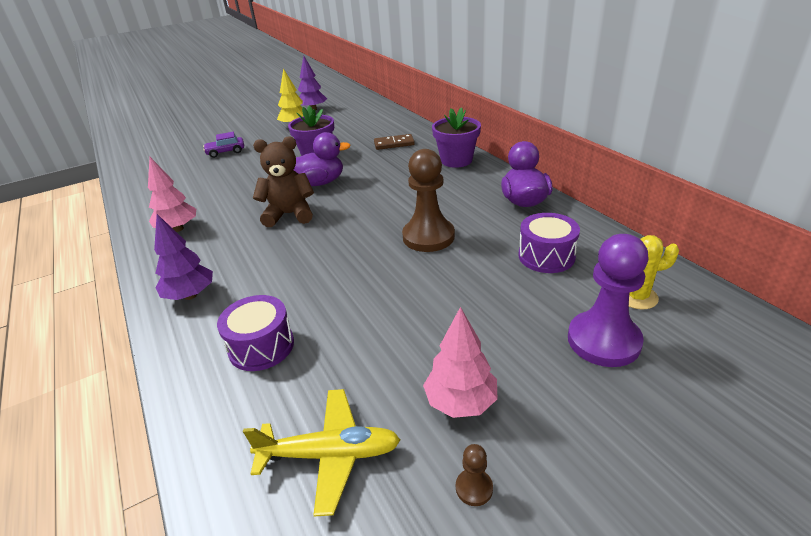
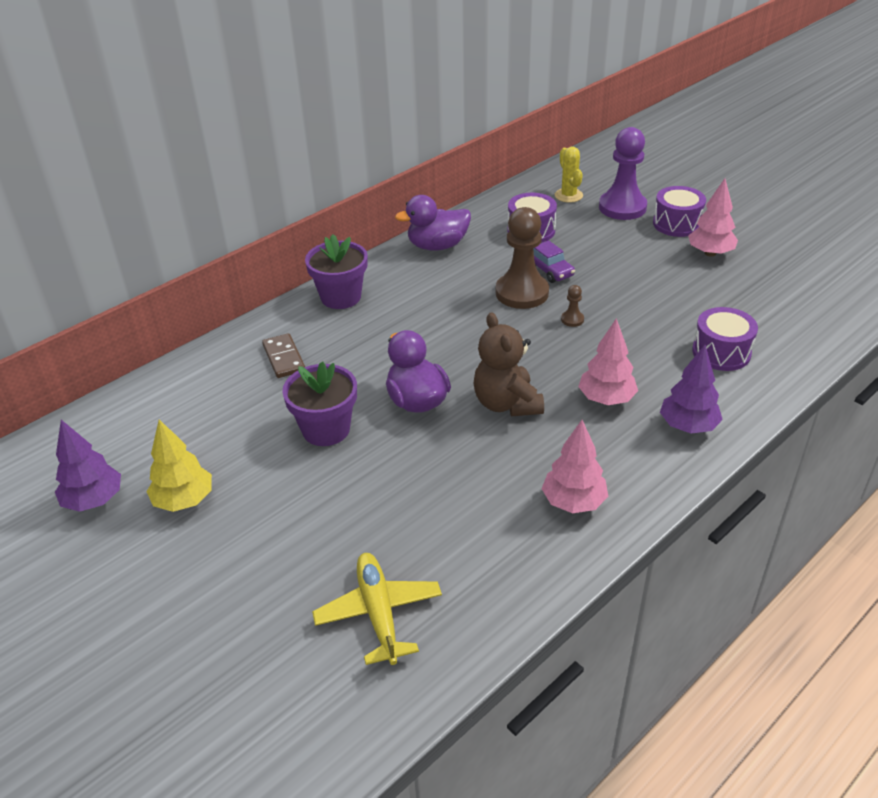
camera: 105 degrees left, 5 degrees up
purple car [203,132,244,158] -> purple car moved to [533,240,575,283]
yellow plane [243,389,400,517] -> yellow plane moved to [312,553,442,665]
brown pawn [456,444,493,506] -> brown pawn moved to [561,285,584,327]
none -> pink tree [578,318,638,405]
none -> purple drum [653,186,706,237]

